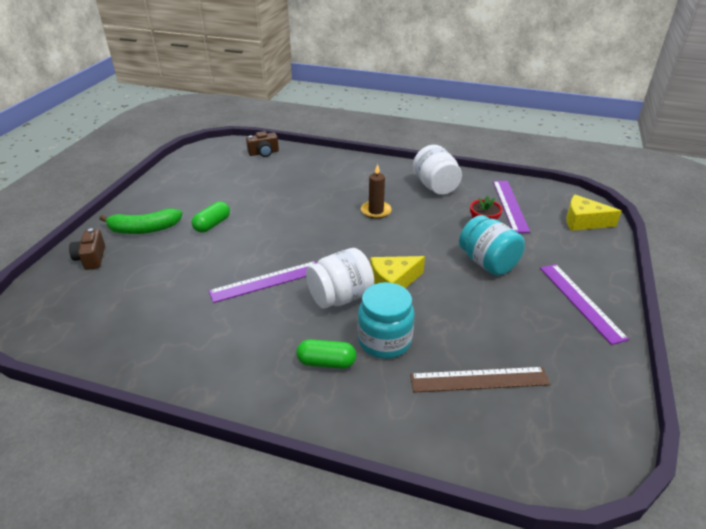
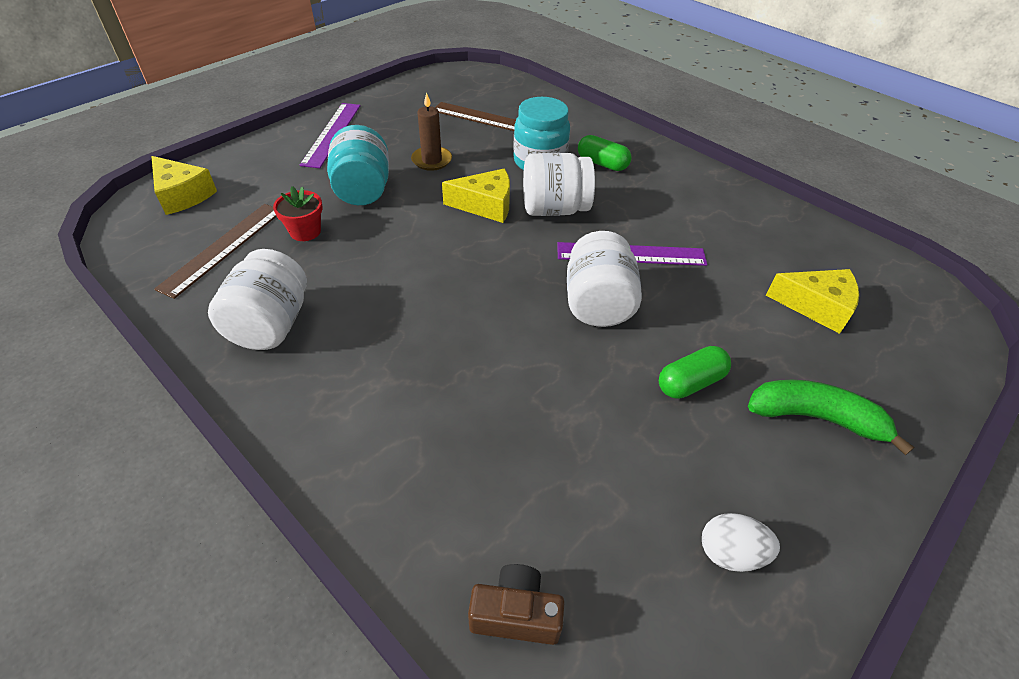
camera: 155 degrees left, 10 degrees up
brown camera [69,228,105,270] -> none
brown candle [361,164,392,219] -> brown candle moved to [411,92,452,171]
purple ruler [493,181,530,233] -> brown ruler [154,204,277,299]
none -> white jar [567,231,642,327]
none -> white egg [702,513,780,572]
none -> yellow cheese [766,269,859,334]

